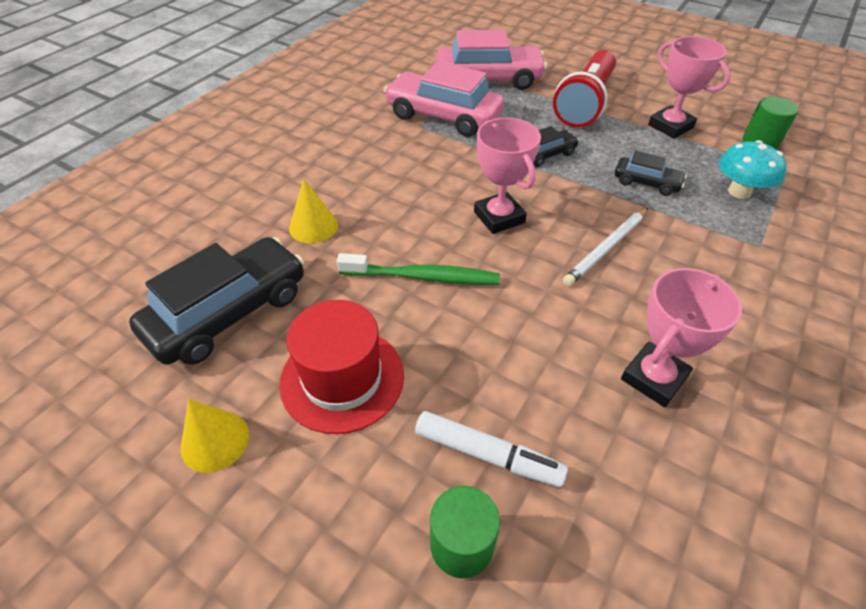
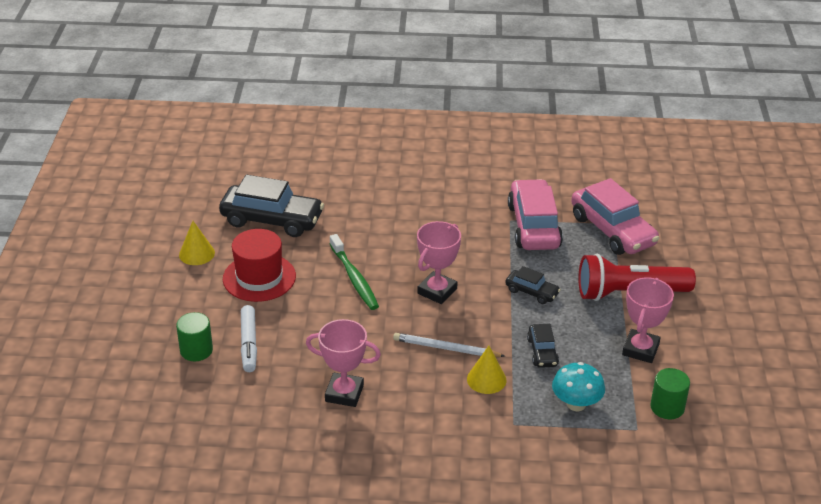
camera: 60 degrees right, 10 degrees down
yellow cone [289,179,338,243] -> yellow cone moved to [467,346,507,394]

